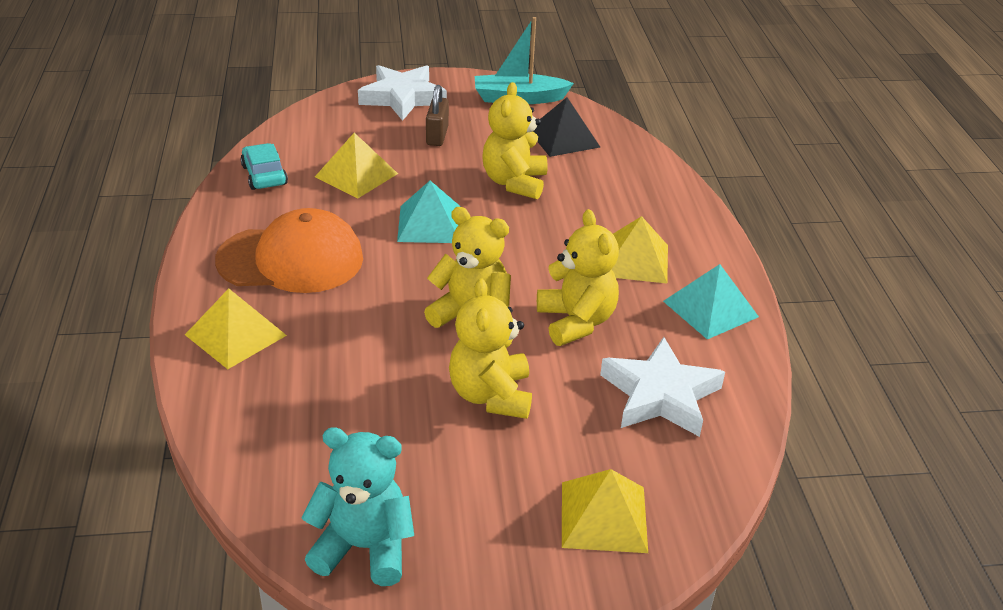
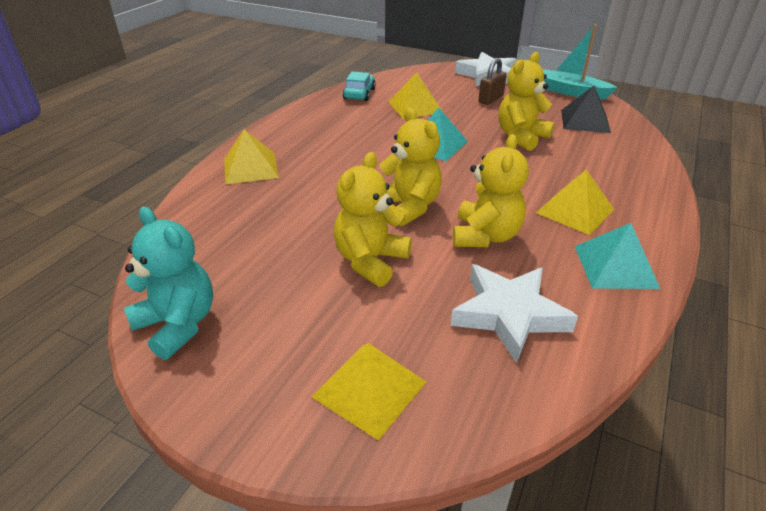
camera: 35 degrees right, 0 degrees up
orange cap [215,208,363,293] -> none

